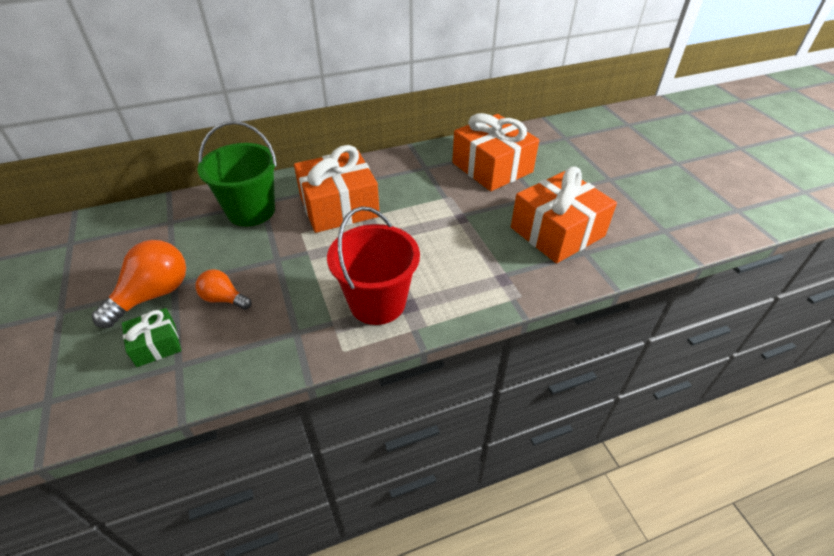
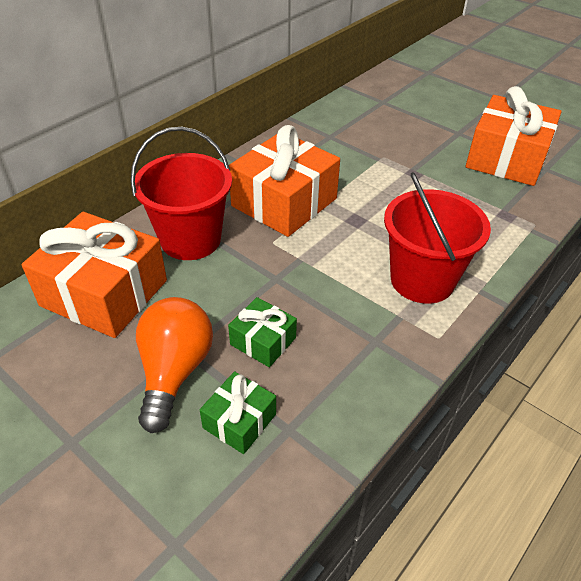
camera: 30 degrees left, 0 degrees up
orange light bulb [195,269,252,310] -> green gift [228,297,297,367]
green bucket [197,121,277,227] -> red bucket [131,127,232,260]
orange gift [452,113,539,191] -> orange gift moved to [22,212,167,338]

